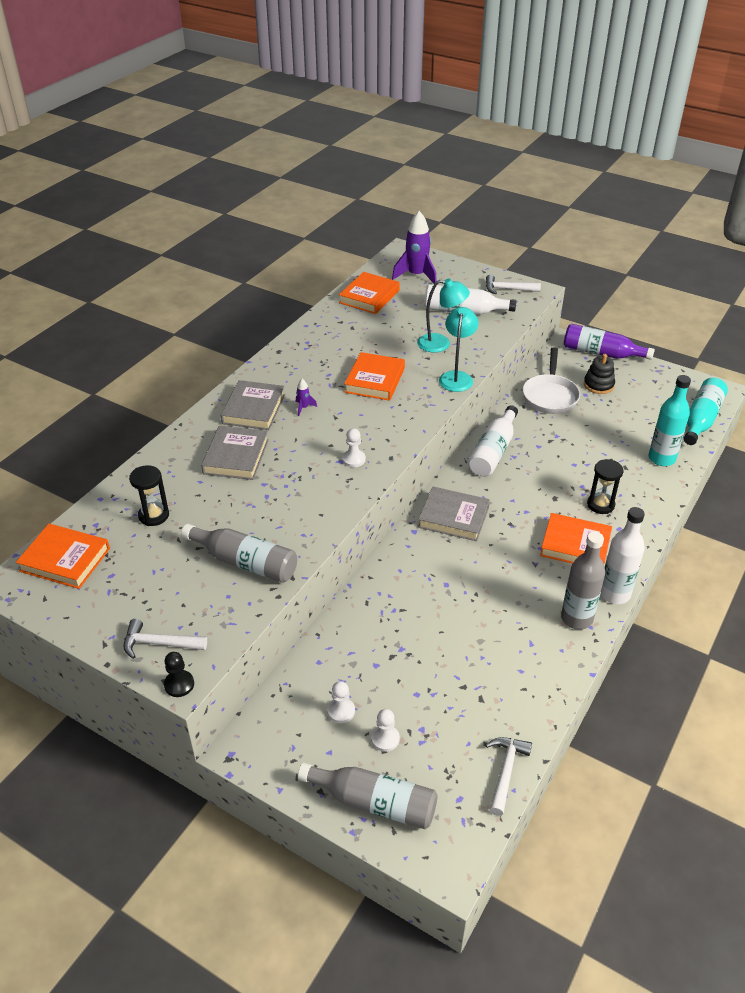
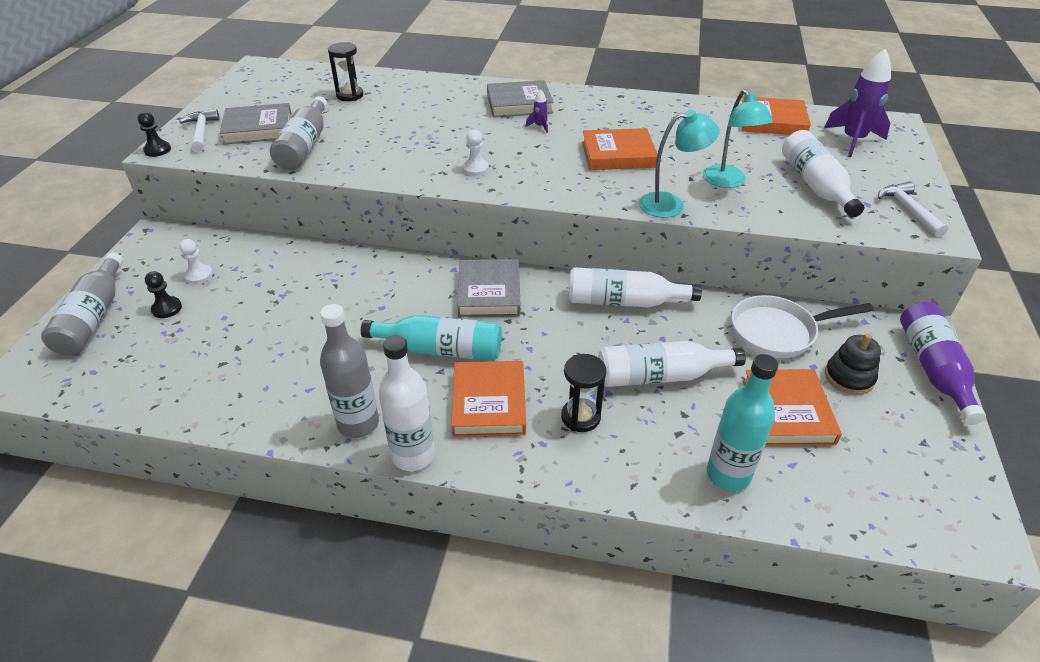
camera: 70 degrees right, 0 degrees up
orange book [16,524,110,589] -> orange book moved to [743,369,842,446]
grey book [201,426,269,480] -> grey book moved to [220,103,292,145]
white pawn [371,709,400,752] -> black pawn [145,271,182,318]
white hammer [486,737,532,816] -> none
turquoise bottle [684,378,728,445] -> turquoise bottle moved to [361,315,502,361]
none -> white bottle [598,341,746,387]

